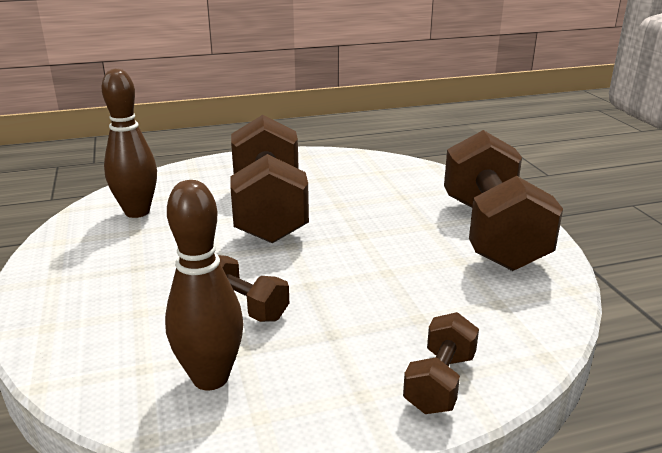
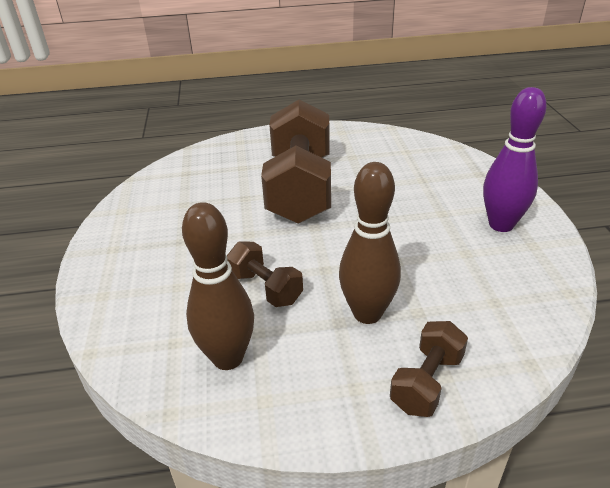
camera: 10 degrees right, 10 degrees up
brown bowling pin [101,69,157,218] -> brown bowling pin moved to [339,162,401,324]
brown dumbbell [444,130,563,271] -> purple bowling pin [483,87,547,232]

